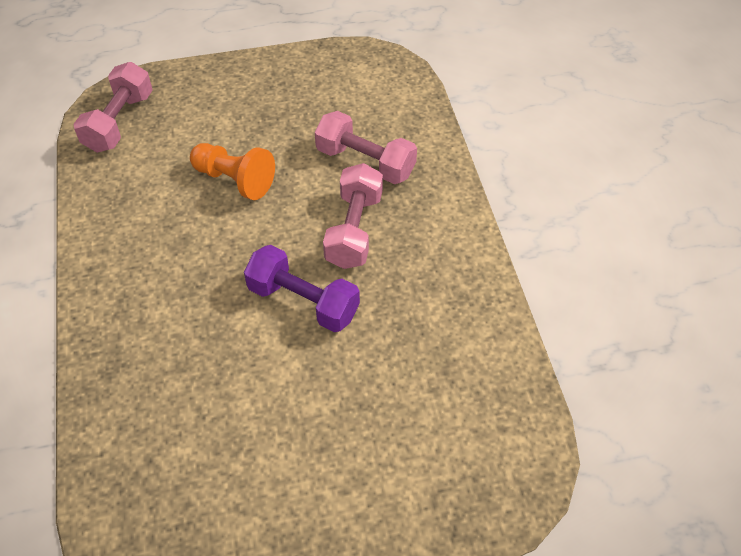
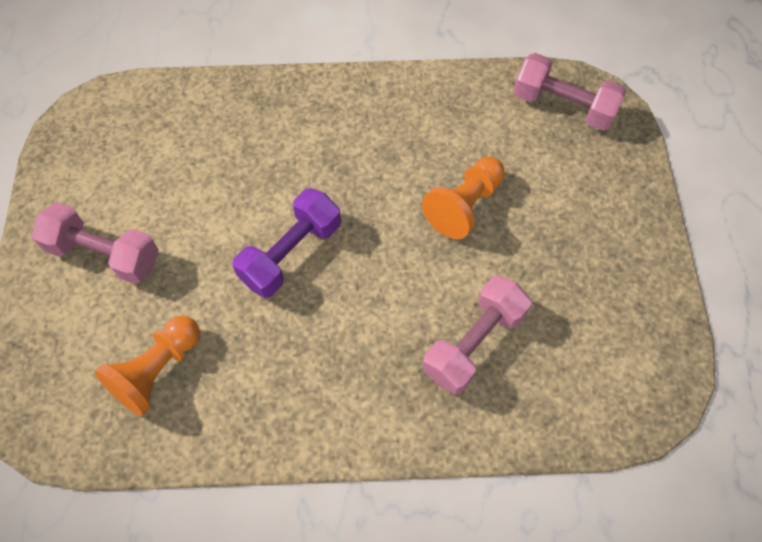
camera: 100 degrees right, 10 degrees up
pink dumbbell [323,163,383,269] -> pink dumbbell moved to [31,202,159,284]
none -> orange pawn [95,316,200,416]

